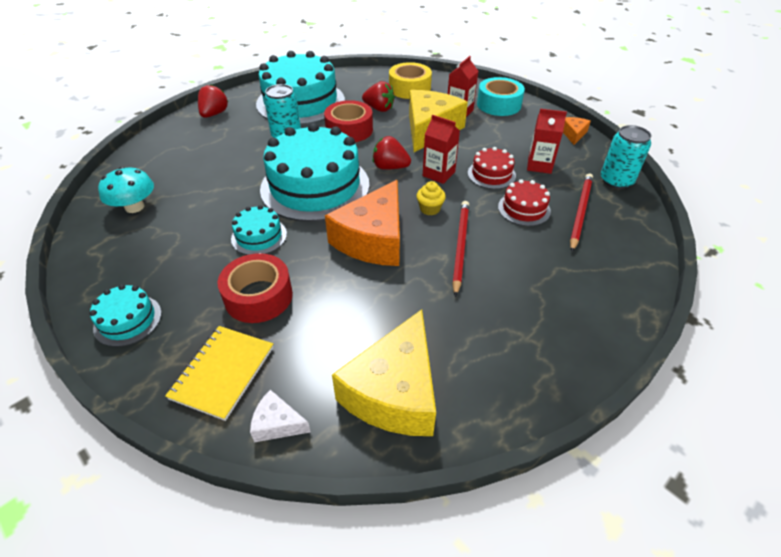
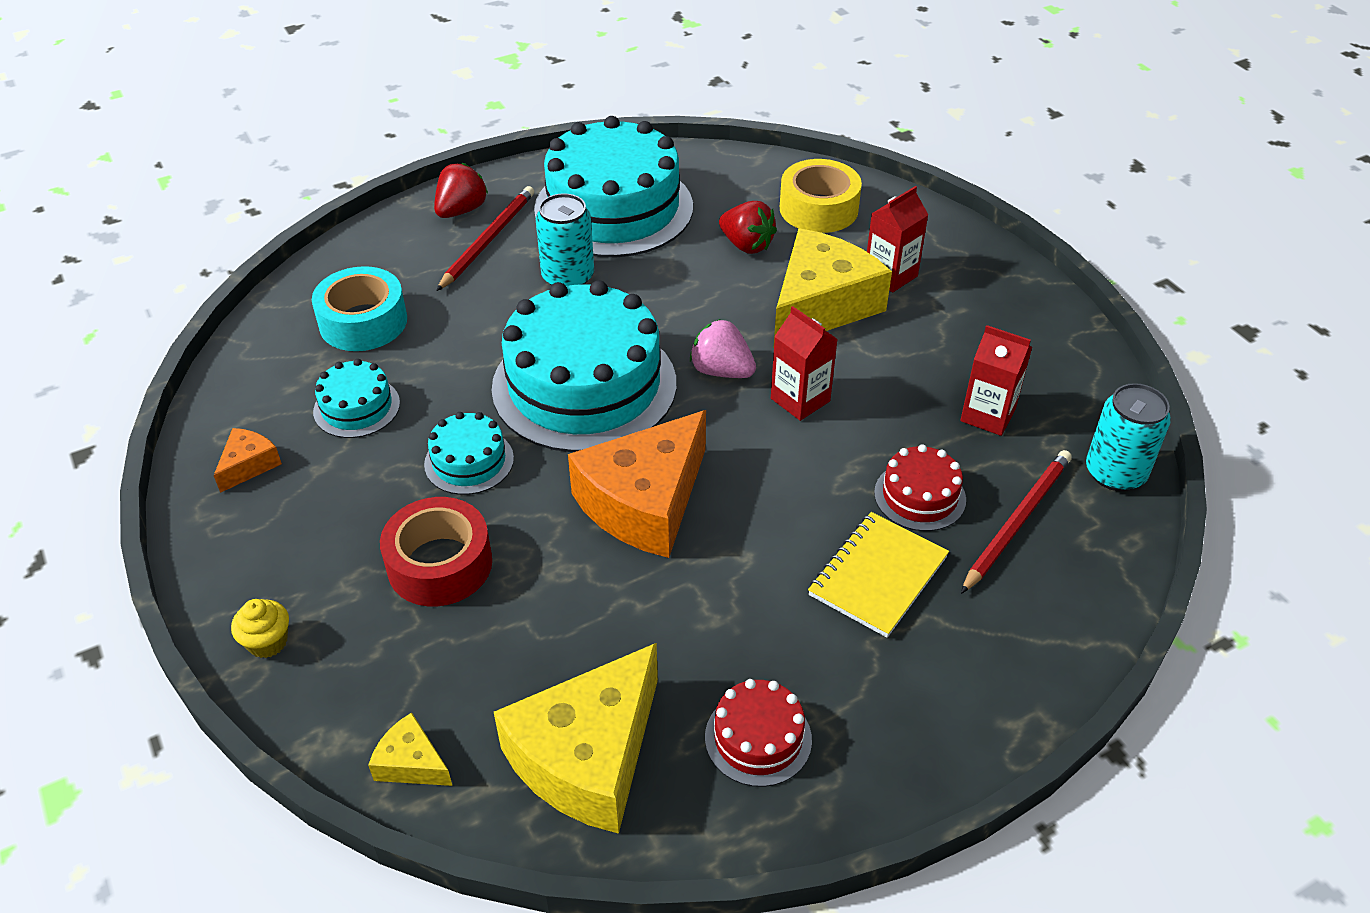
camera: 15 degrees right, 0 degrees up
turquoise cake [90,284,162,347] -> turquoise cake moved to [313,359,400,438]
turquoise mushroom [98,167,154,213] -> none
yellow notebook [165,326,273,421] -> yellow notebook moved to [808,512,949,638]
white cheese [250,390,311,442] -> yellow cheese [368,713,452,786]
red tape [324,100,373,142] -> none
red strawberry [373,136,411,170] -> pink strawberry [690,319,756,378]
yellow cupcake [416,181,446,216] -> yellow cupcake moved to [231,599,289,658]
red pencil [452,201,469,297] -> red pencil moved to [436,186,534,291]
red cake [468,147,516,189] -> red cake moved to [705,679,812,787]
turquoise tape [477,77,525,116] -> turquoise tape moved to [312,266,407,351]
orange cheese [563,117,591,145] -> orange cheese moved to [214,428,282,493]

